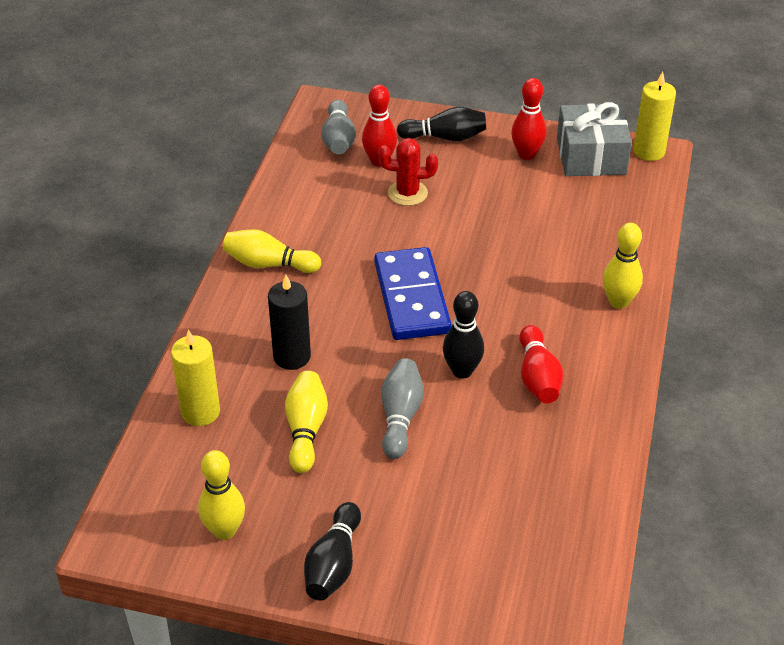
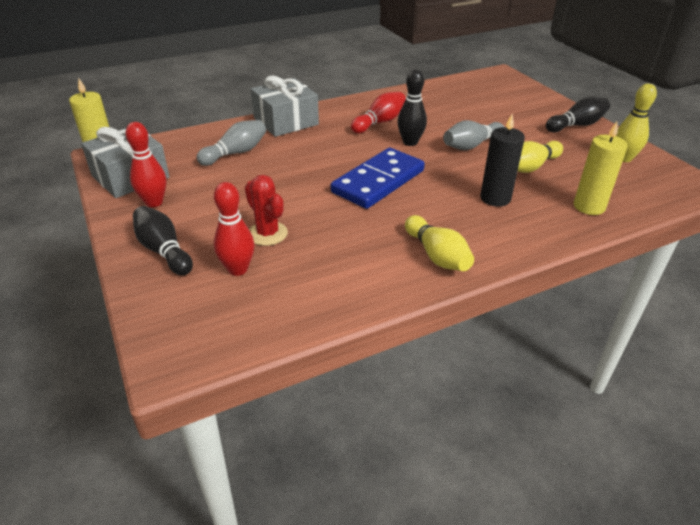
camera: 130 degrees left, 5 degrees down
grey bowling pin [321,100,356,154] -> grey bowling pin moved to [197,120,266,166]
yellow bowling pin [603,223,643,309] -> grey gift [251,76,319,137]

